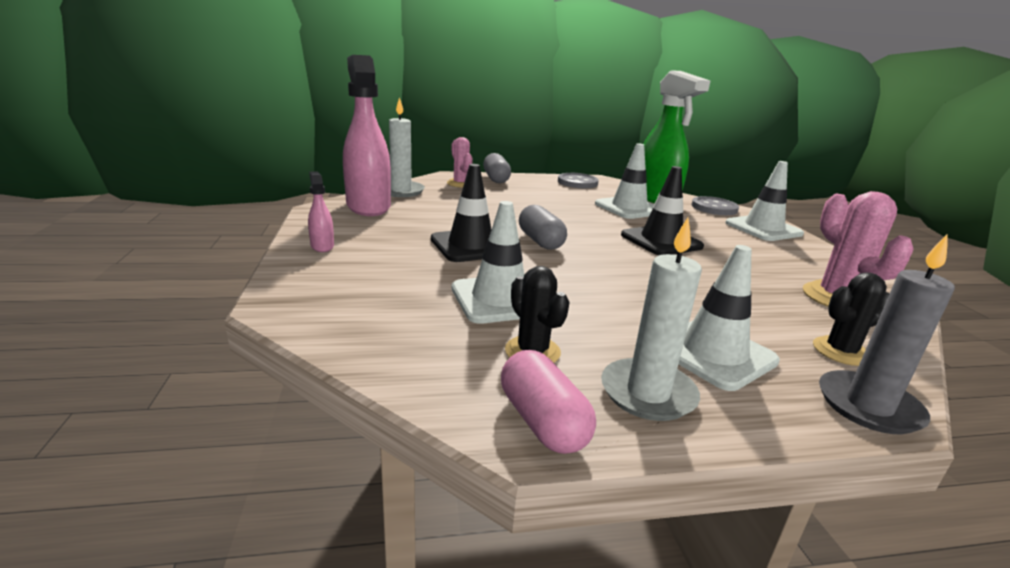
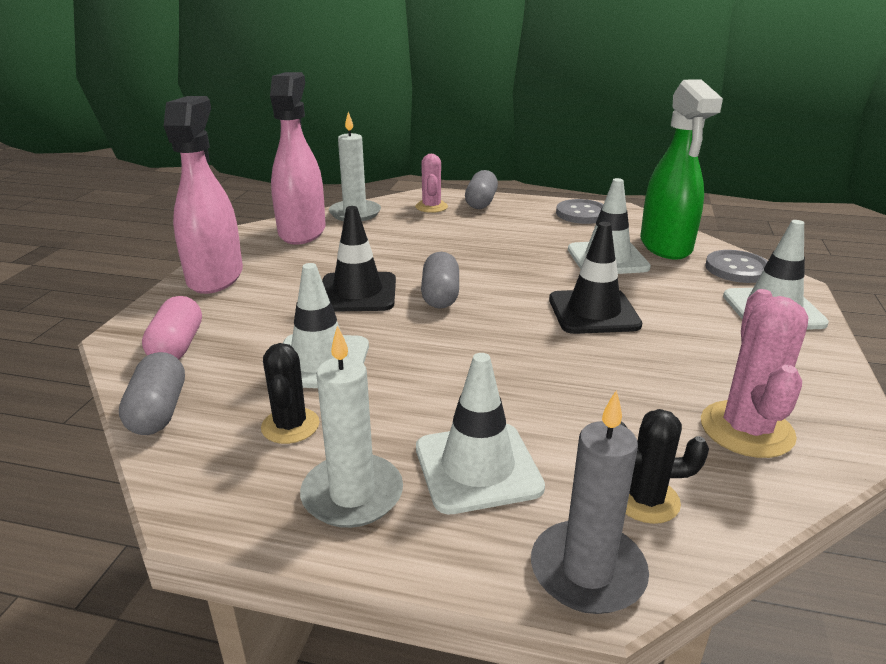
camera: 25 degrees right, 5 degrees up
pink spray bottle [308,171,334,252] -> pink spray bottle [164,96,243,294], size x2.33
pink capsule [501,350,596,454] -> pink capsule moved to [142,296,202,360]
none -> grey capsule [119,352,185,435]

